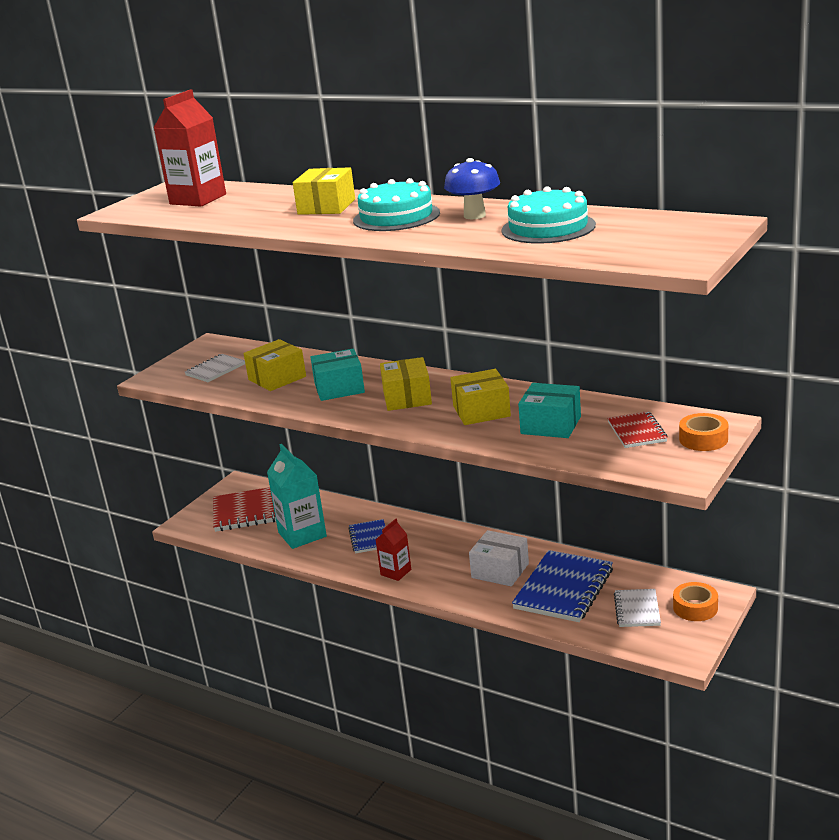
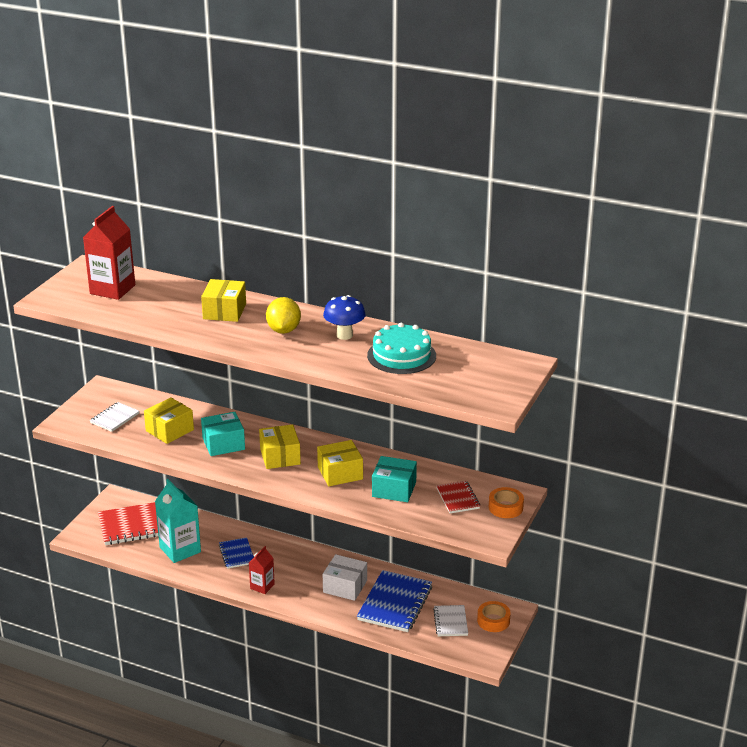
camera: 10 degrees left, 5 degrees up
turquoise cake [353,178,440,231] -> yellow lemon [266,297,301,334]

